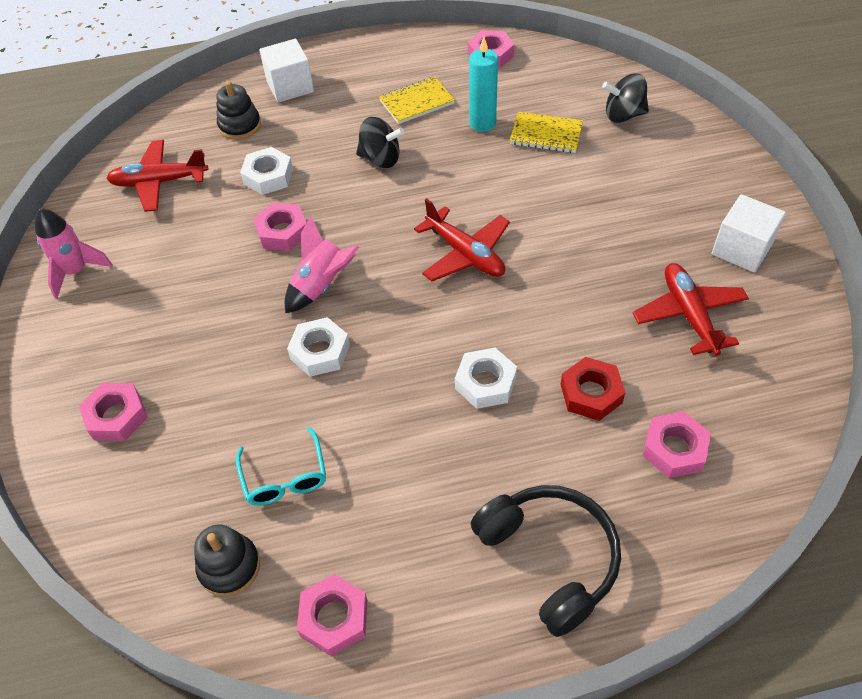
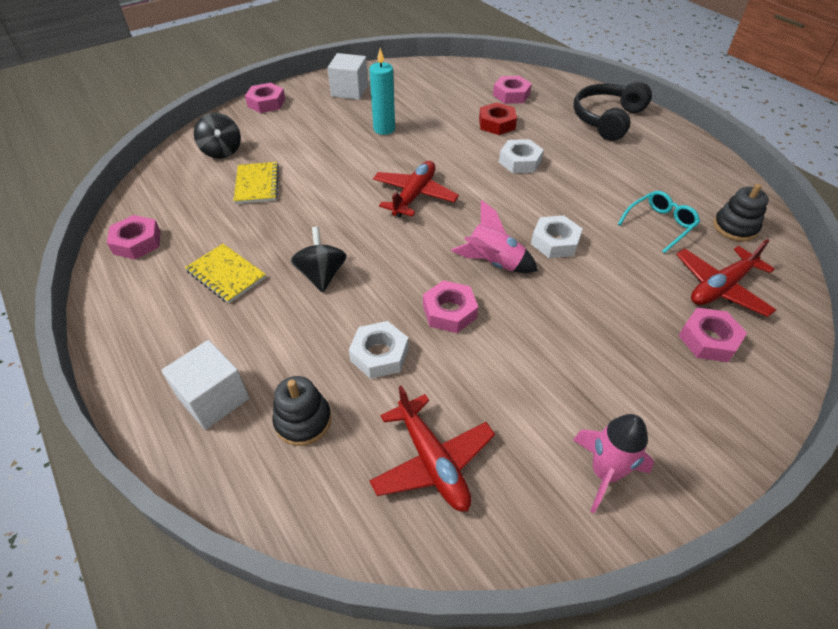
camera: 115 degrees left, 5 degrees down
pink nut [297,574,367,656] -> pink nut moved to [245,83,285,113]
turquoise candle [469,37,498,132] -> turquoise candle moved to [369,48,395,135]
red plane [633,263,749,356] -> red plane moved to [676,239,776,317]

